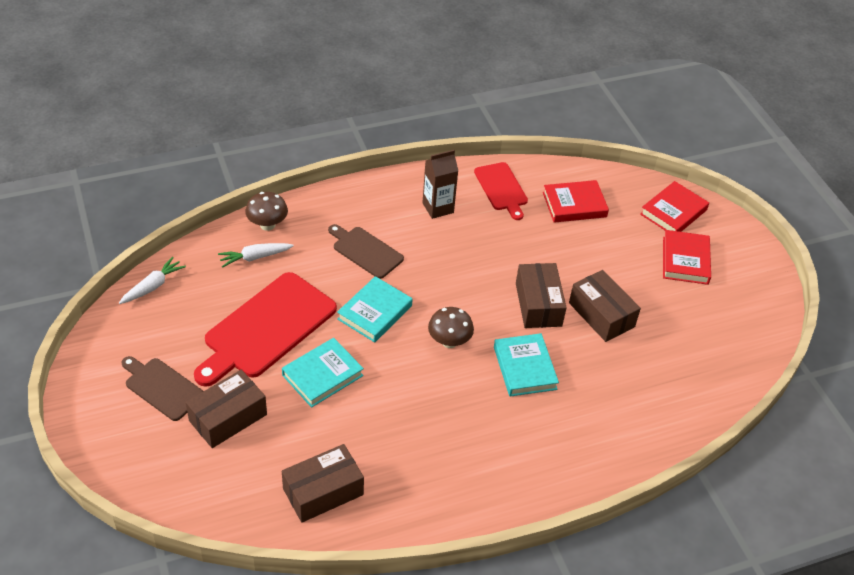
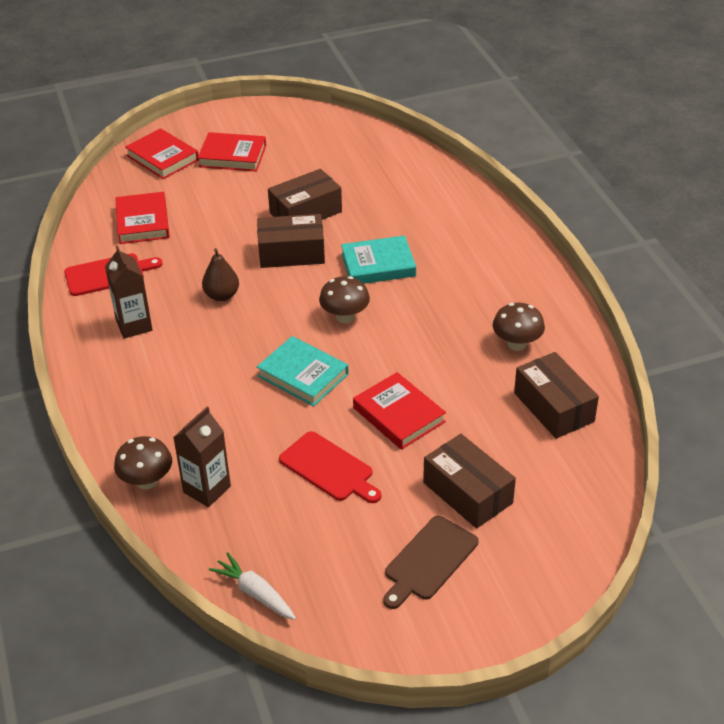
camera: 85 degrees left, 5 degrees down
red cutting board [194,272,337,387] -> red cutting board [279,431,381,503], size x0.56
white carrot [218,243,294,267] -> brown carton [173,407,231,507]
turquoise book [282,338,364,408] -> red book [353,372,446,450]
brown cutting board [328,224,404,279] -> none
none -> brown pear [202,248,239,301]
none -> brown mushroom [493,303,545,351]

